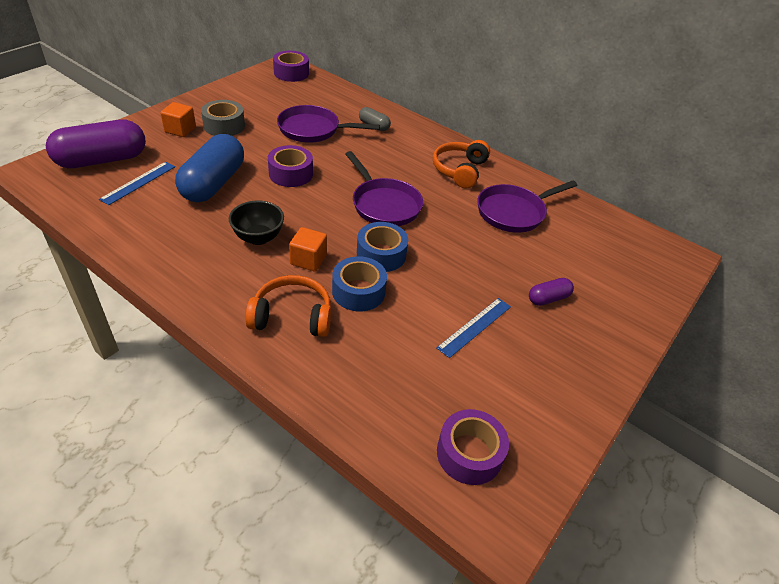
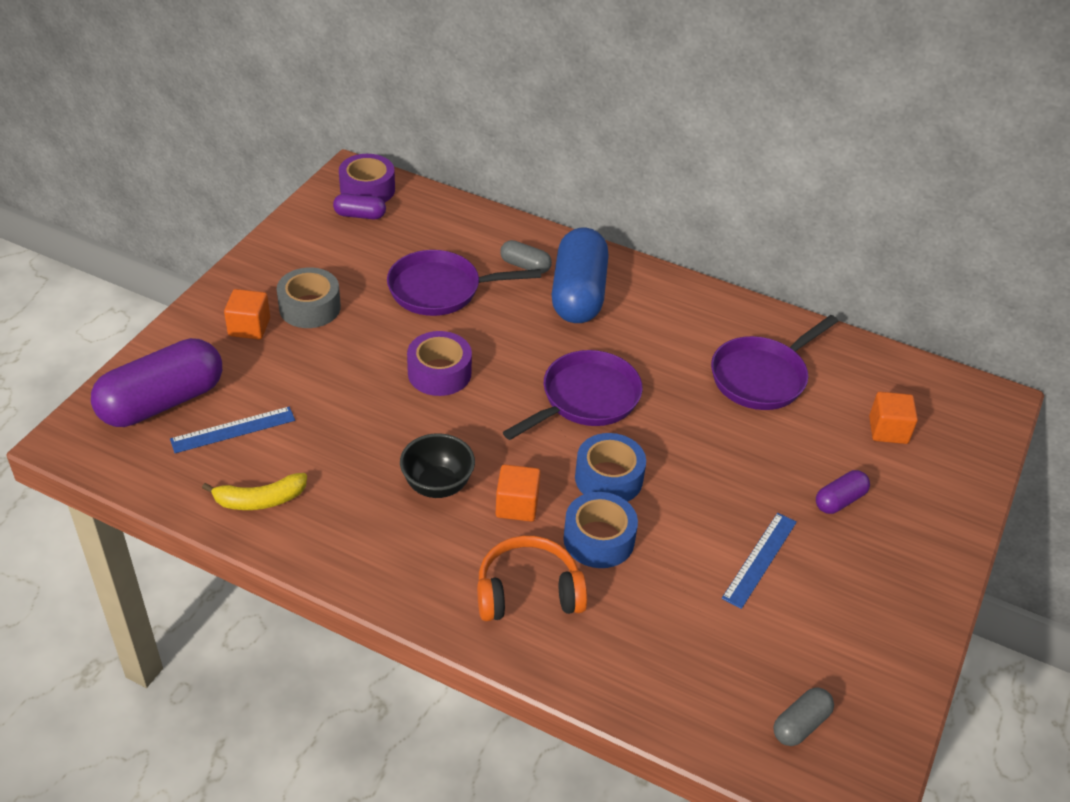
camera: 10 degrees left, 0 degrees up
blue ruler [99,162,175,205] -> blue ruler turned 45 degrees clockwise [170,407,295,453]
blue capsule [175,134,244,202] -> blue capsule moved to [552,228,609,323]
purple pan [345,151,423,226] -> purple pan turned 90 degrees counterclockwise [503,350,643,440]
orange headphones [433,140,490,188] -> none
purple tape [437,409,509,485] -> grey capsule [773,688,834,746]
none -> yellow banana [202,473,307,510]
none -> purple capsule [333,193,386,219]
none -> orange cube [869,392,918,444]

